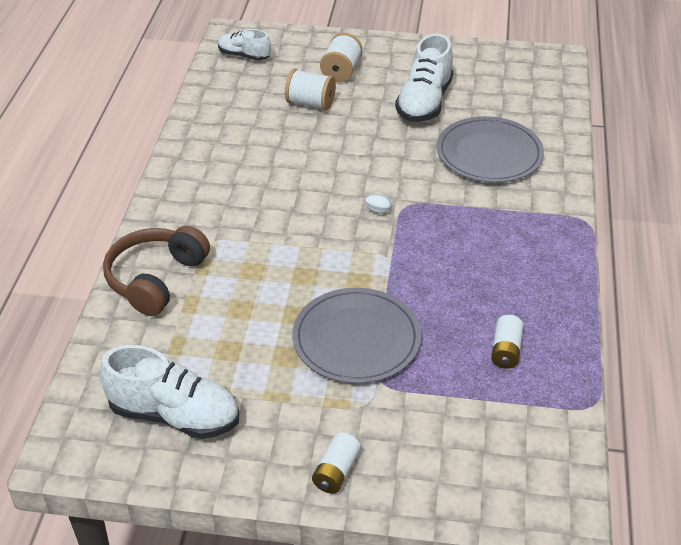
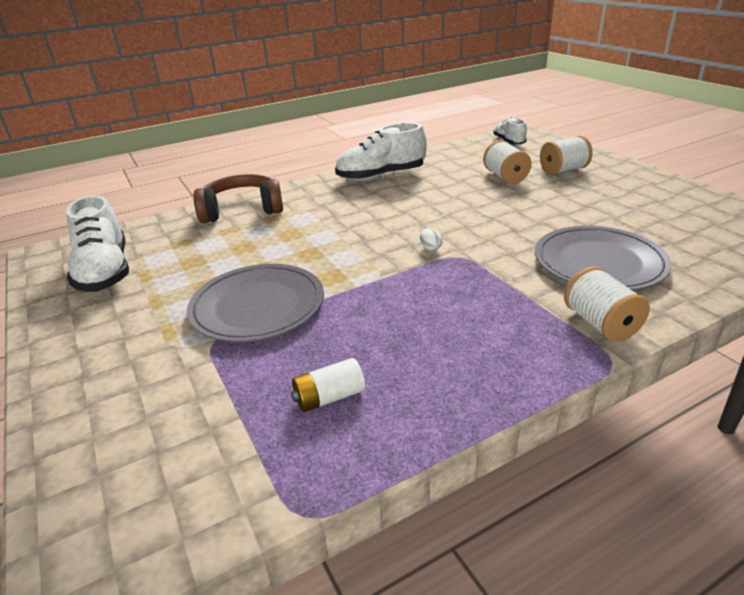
camera: 55 degrees right, 10 degrees down
white battery [312,432,361,494] -> none
white shoe [395,34,453,122] -> white shoe moved to [335,123,427,181]
none -> white spool [564,266,650,342]

